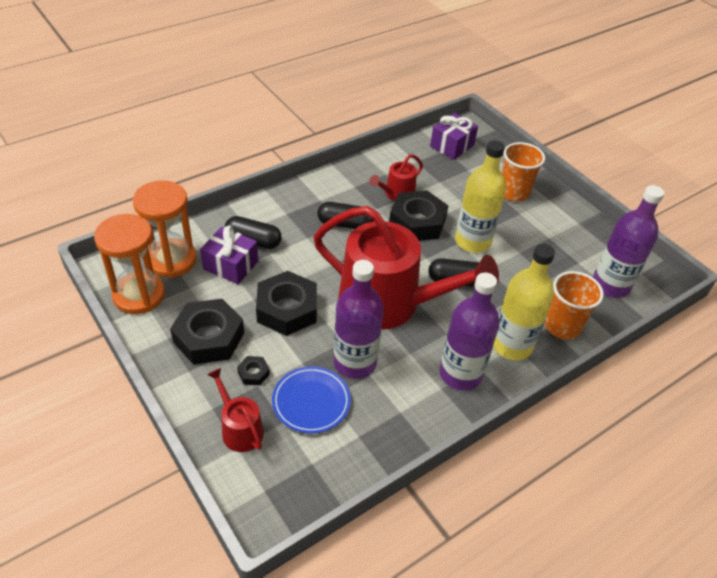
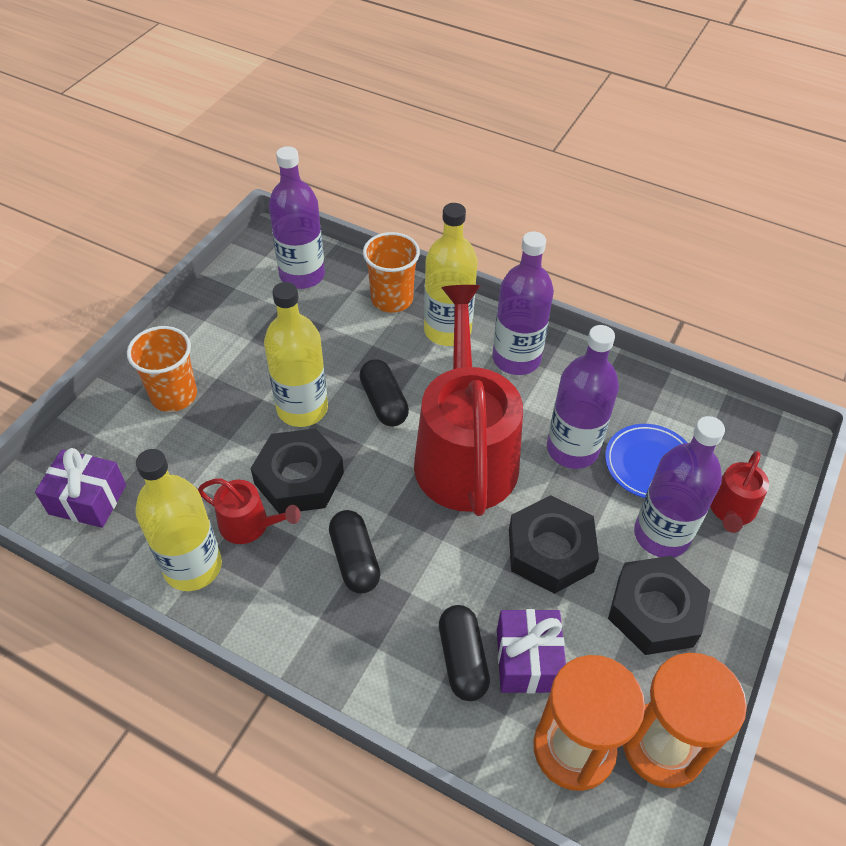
camera: 115 degrees left, 5 degrees up
black nut [237,356,270,386] -> purple bottle [634,416,725,557]
none -> yellow bottle [135,449,222,591]

